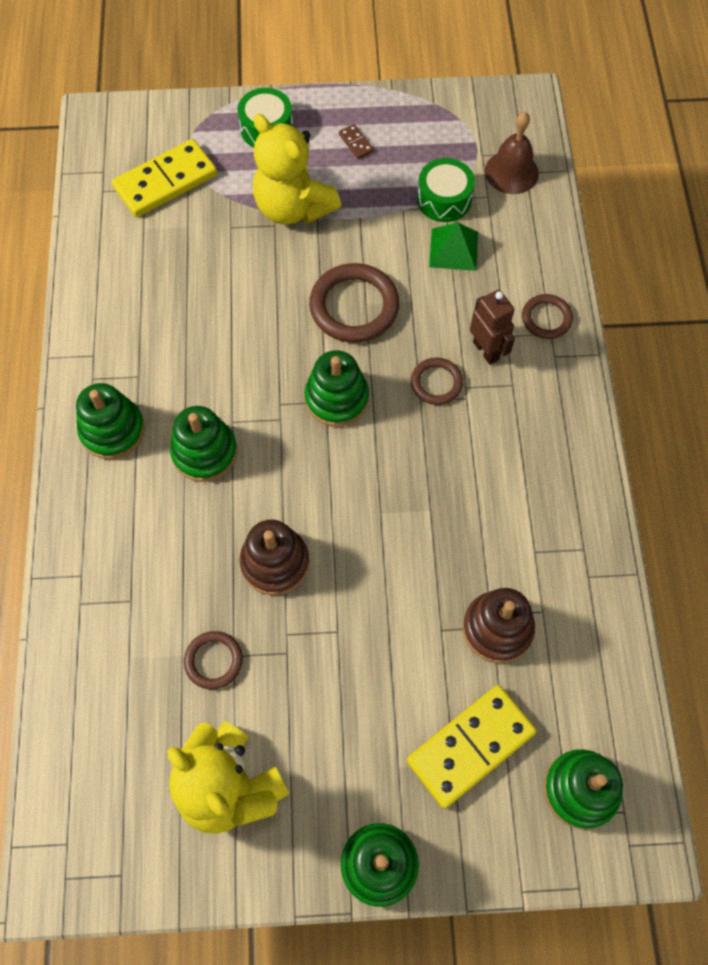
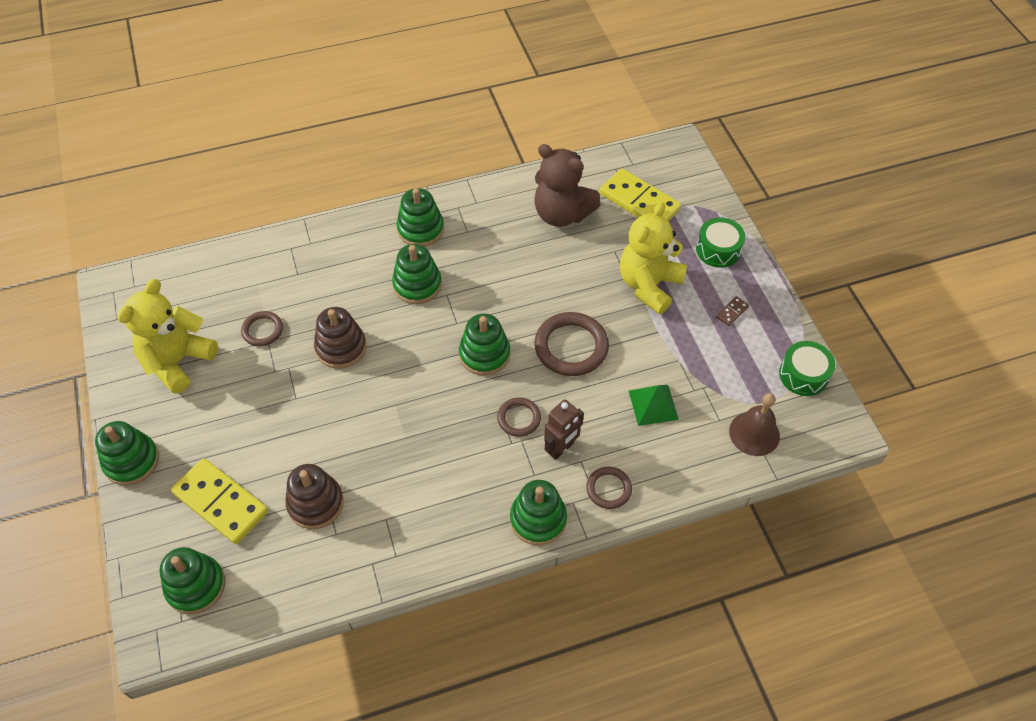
camera: 75 degrees right, 10 degrees down
green drum [417,158,475,222] -> green drum moved to [779,341,835,396]
none -> green stacking toy [510,480,567,545]
none -> brown teddy bear [534,144,601,227]

